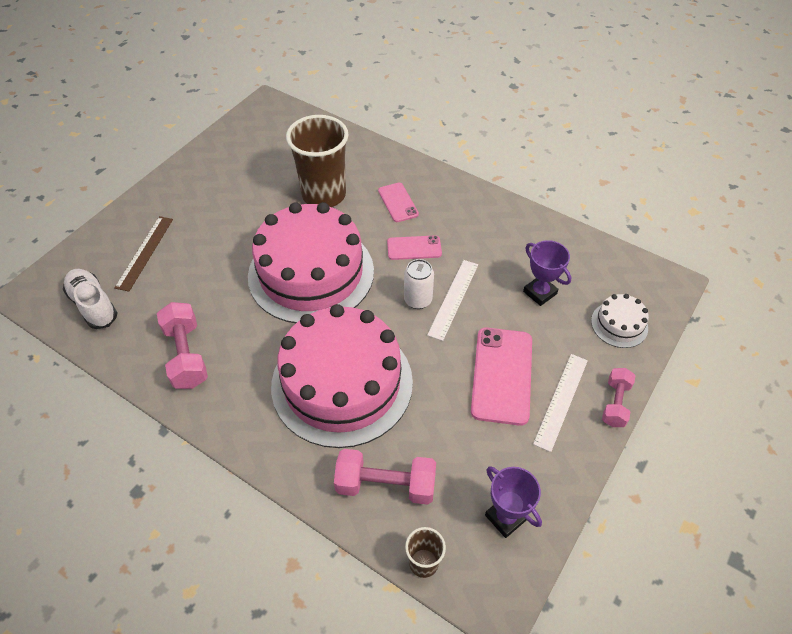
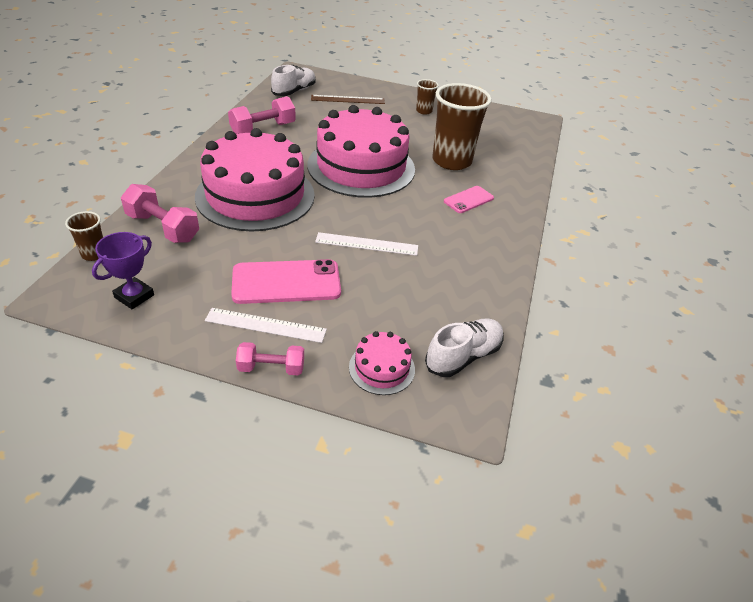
camera: 70 degrees right, 10 degrees down
pink dumbbell [334,449,436,505] -> pink dumbbell turned 45 degrees counterclockwise [121,184,199,243]
pink phone [387,235,442,260] -> none
white can [404,259,434,309] -> none
purple trophy [523,240,572,306] -> none
white cake [591,294,649,348] -> pink cake [349,331,415,395]
none -> brown cup [416,79,439,114]
none -> white shoe [425,318,504,377]

